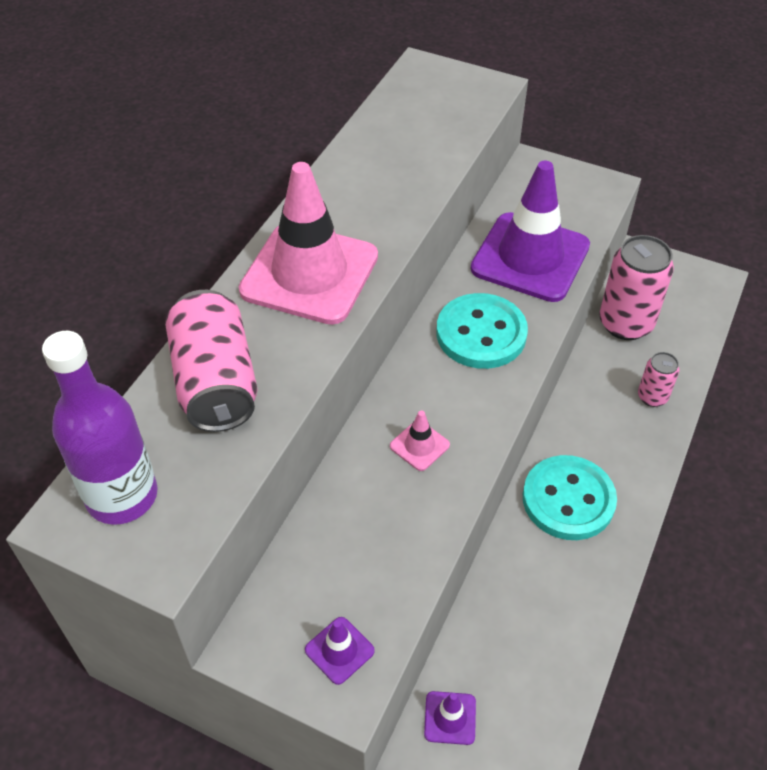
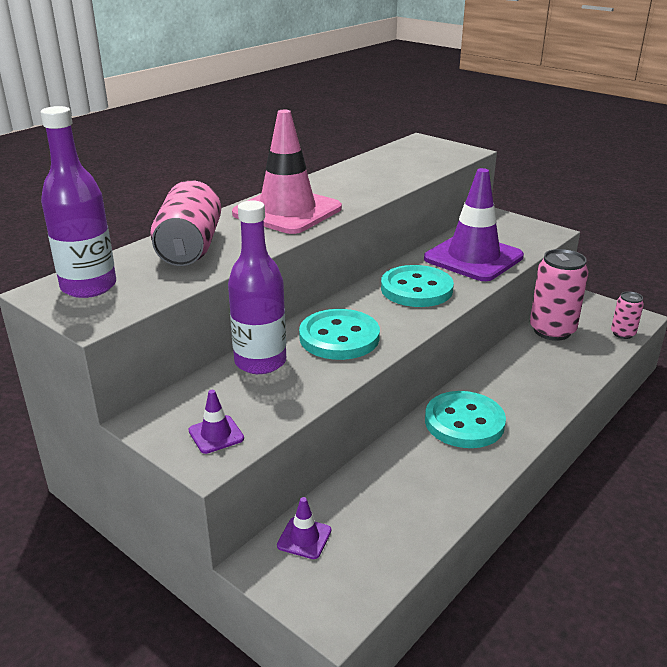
camera: 15 degrees right, 20 degrees down
pink traffic cone [390,410,450,471] -> turquoise button [299,309,380,360]
pink can [638,352,679,407] -> pink can moved to [611,291,644,339]
none -> purple bottle [228,201,286,374]

